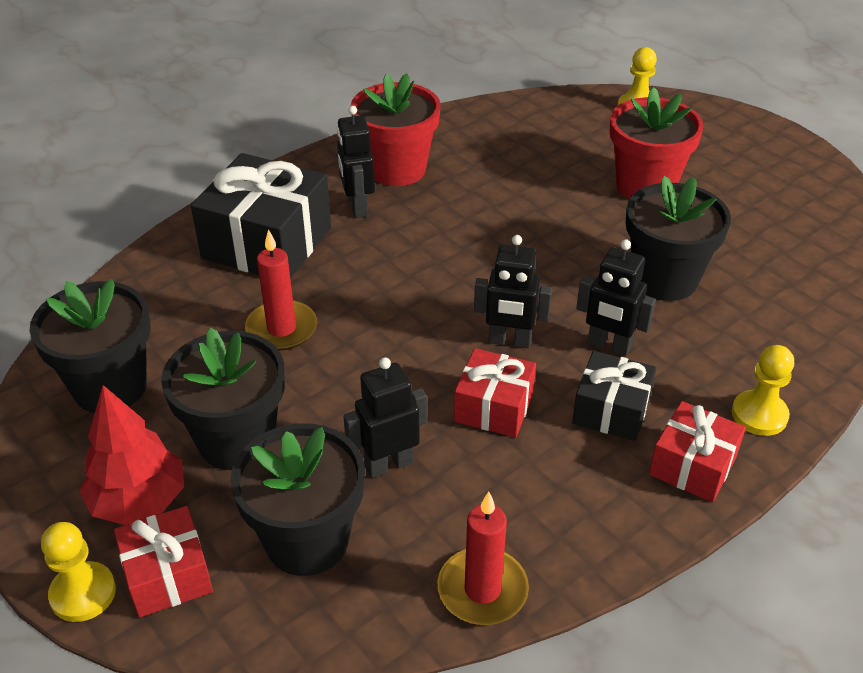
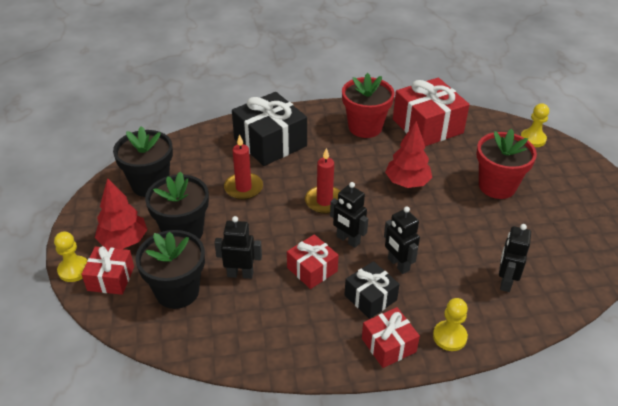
camera: 30 degrees right, 0 degrees up
black robot [337,106,375,218] -> black robot moved to [499,224,531,292]
red candle [438,492,529,625] -> red candle moved to [305,148,340,214]
black flower pot [626,176,731,301] -> none
none -> red tree [385,121,432,188]
none -> red gift [393,77,470,146]

